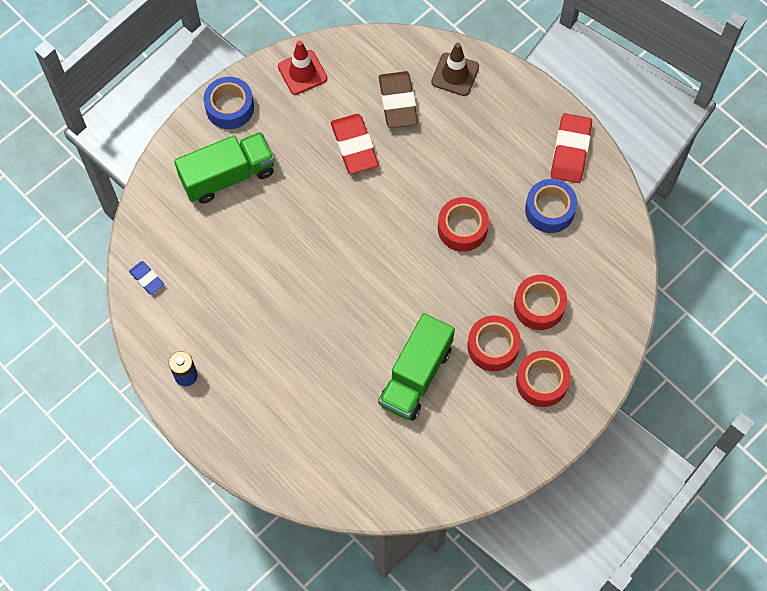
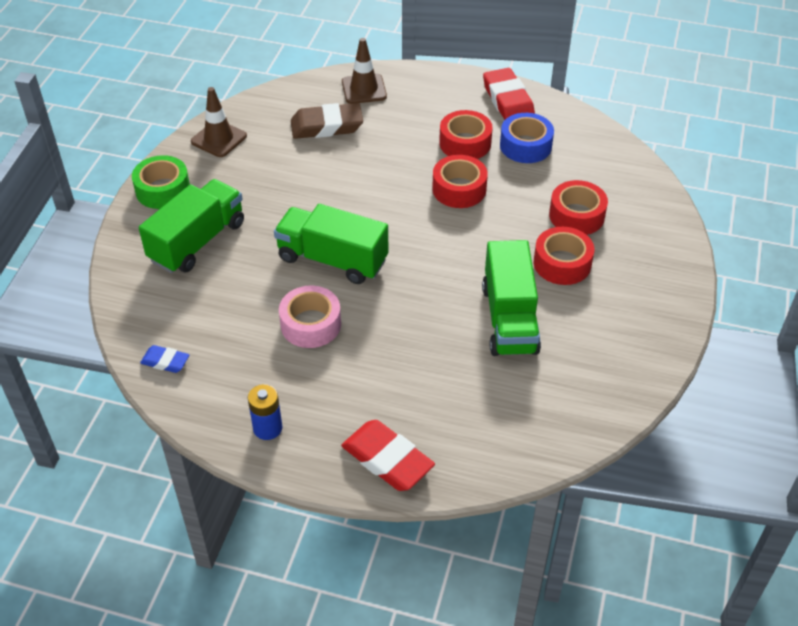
camera: 30 degrees left, 20 degrees down
blue tape [204,77,254,129] -> green tape [132,155,190,209]
red traffic cone [278,41,327,95] -> brown traffic cone [191,87,247,157]
red eraser [331,114,378,174] -> red eraser moved to [341,420,435,491]
brown eraser [379,71,418,128] -> brown eraser turned 60 degrees counterclockwise [291,103,363,139]
red tape [516,351,571,407] -> red tape moved to [439,110,493,159]
none -> green truck [274,204,388,284]
none -> pink tape [279,285,341,348]

